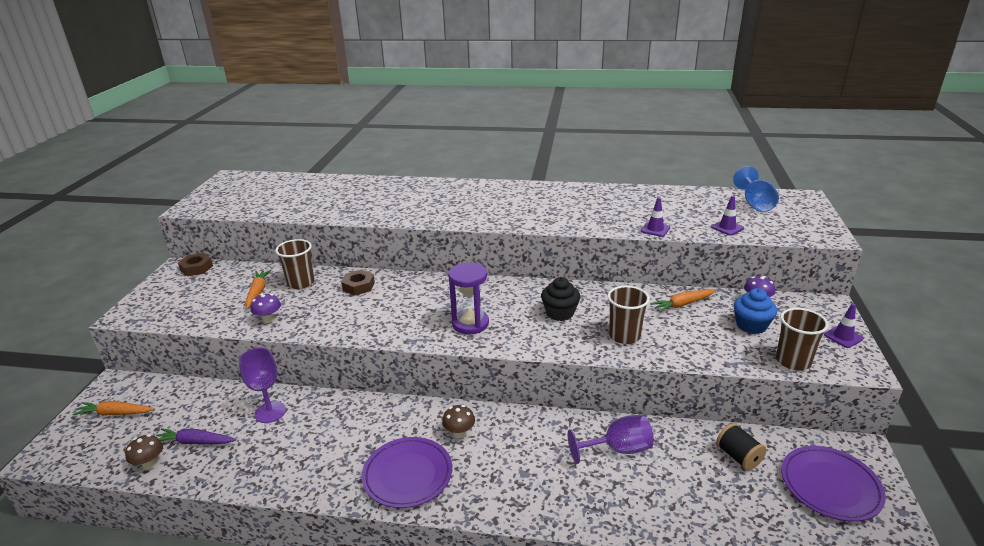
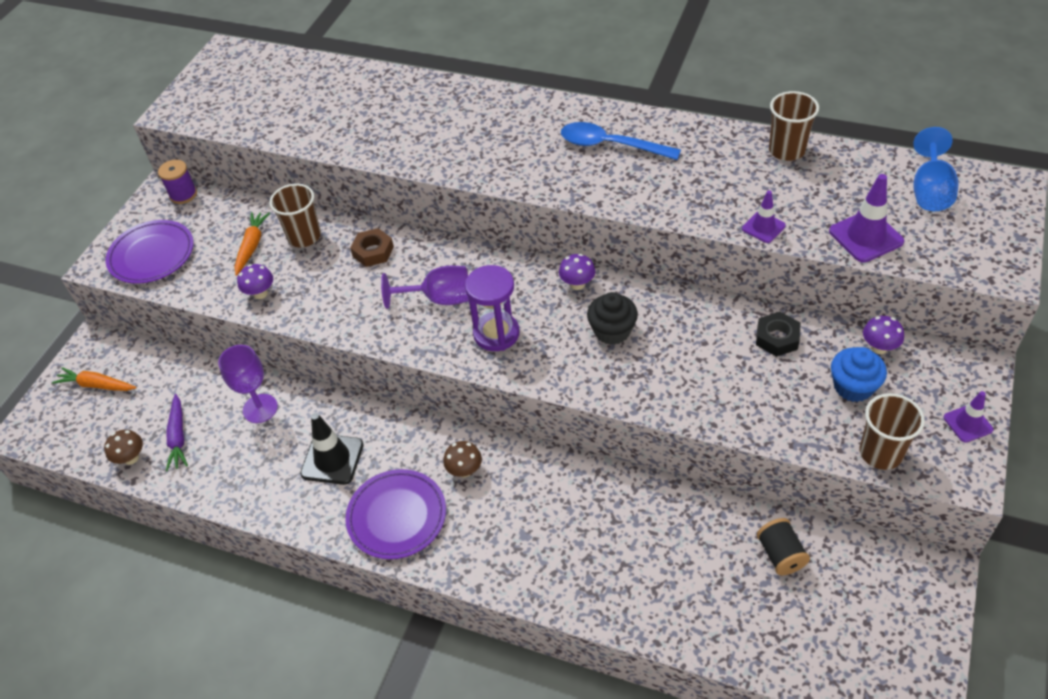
camera: 15 degrees right, 20 degrees up
purple carrot [156,428,236,444] -> purple carrot turned 120 degrees counterclockwise [166,394,188,471]
brown nut [178,253,213,276] -> purple spool [158,160,197,204]
purple goblet [568,415,654,464] -> purple goblet moved to [381,266,469,309]
brown cup [608,286,650,344] -> brown cup moved to [769,91,819,161]
orange carrot [650,289,716,313] -> black nut [756,312,801,357]
purple traffic cone [711,196,744,235] -> purple traffic cone [829,174,904,262], size x1.63
purple plate [782,446,886,522] -> purple plate moved to [105,220,194,284]
none -> black traffic cone [300,413,364,485]
none -> purple mushroom [559,254,595,290]
none -> blue spoon [561,122,681,160]

